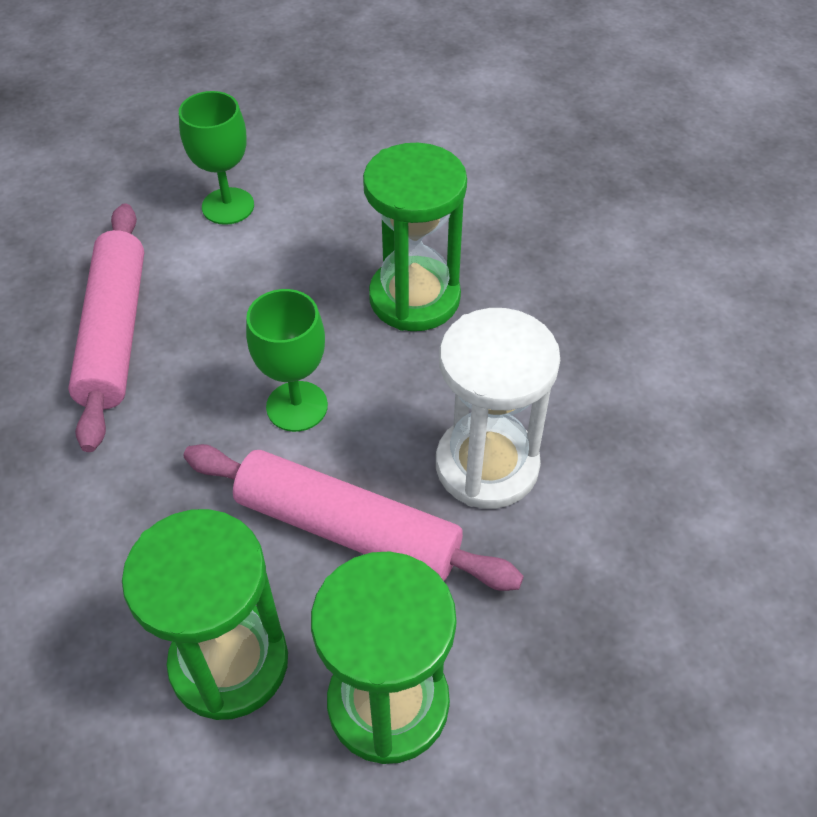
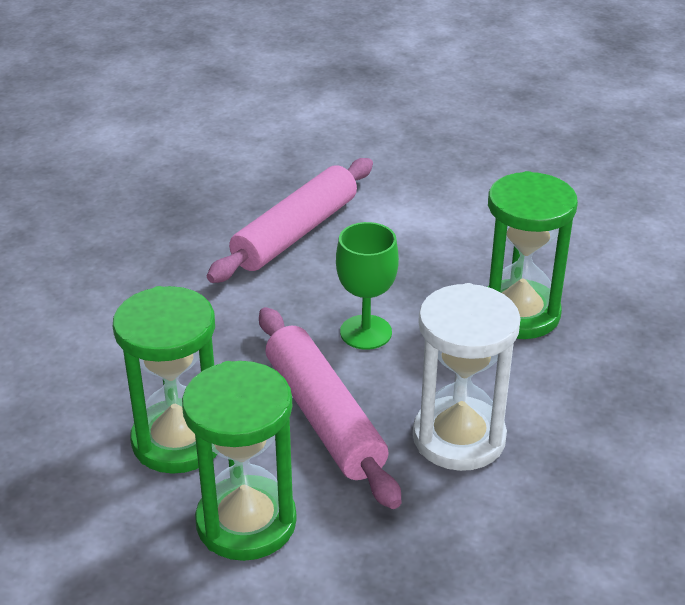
camera: 40 degrees right, 15 degrees down
green goblet [179,91,254,225] -> none

